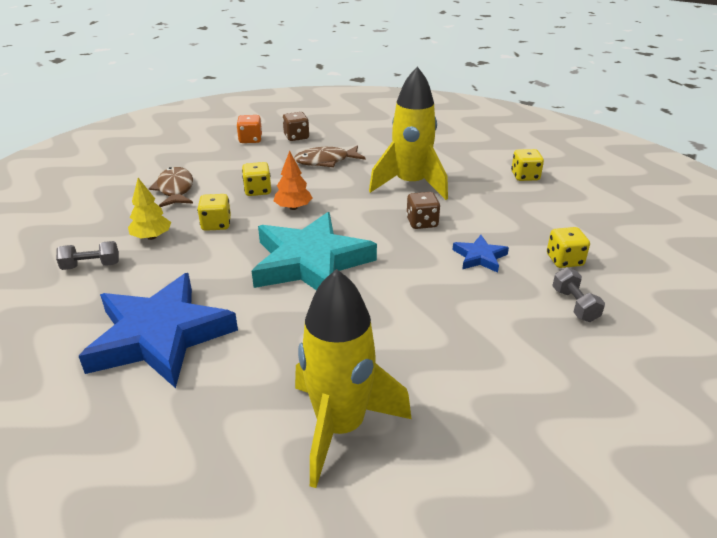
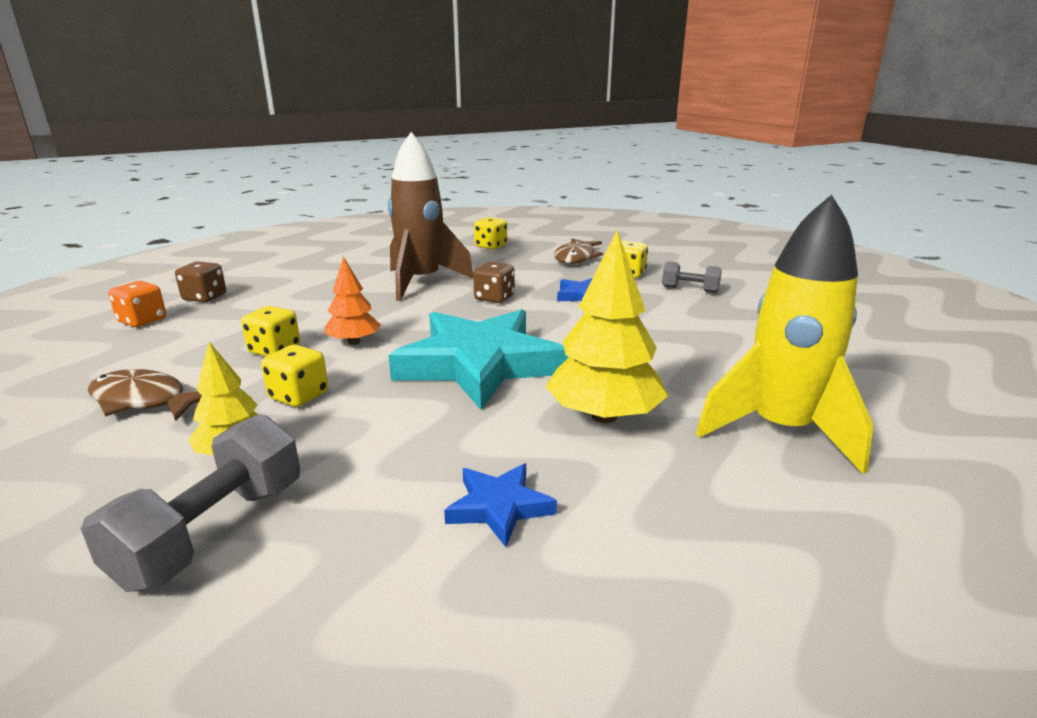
camera: 55 degrees left, 10 degrees down
grey dumbbell [56,241,119,270] -> grey dumbbell [81,414,300,592], size x1.70
blue star [79,273,238,388] -> blue star [444,463,557,547], size x0.44
brown fish [294,145,366,167] -> brown fish moved to [554,238,603,264]
yellow rocket [369,66,448,200] -> brown rocket [388,132,473,301]
none -> yellow tree [545,230,668,423]

